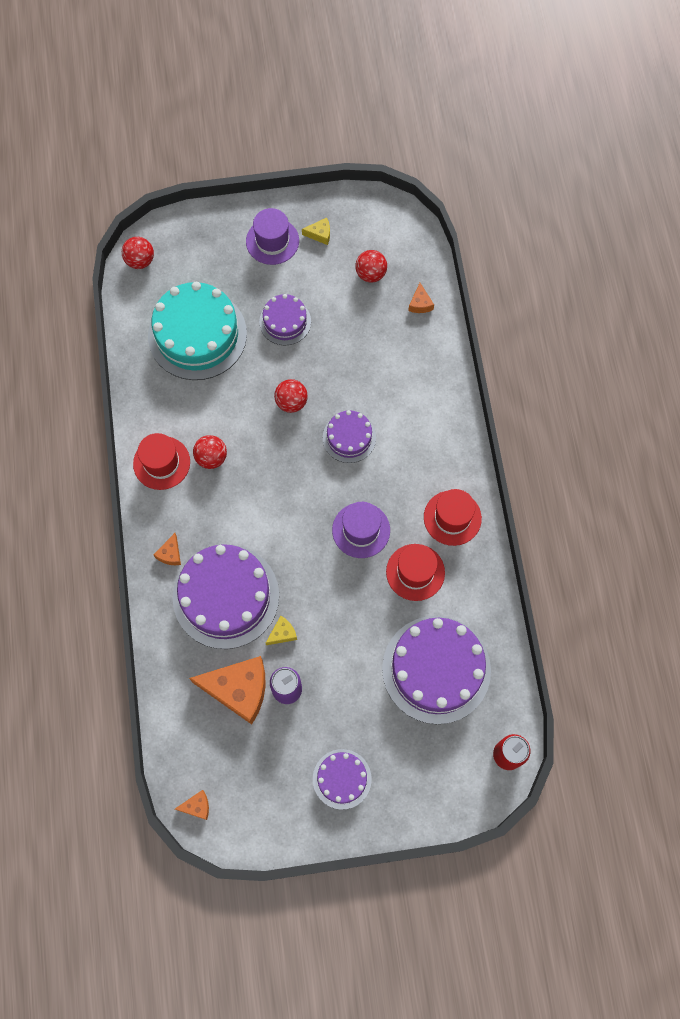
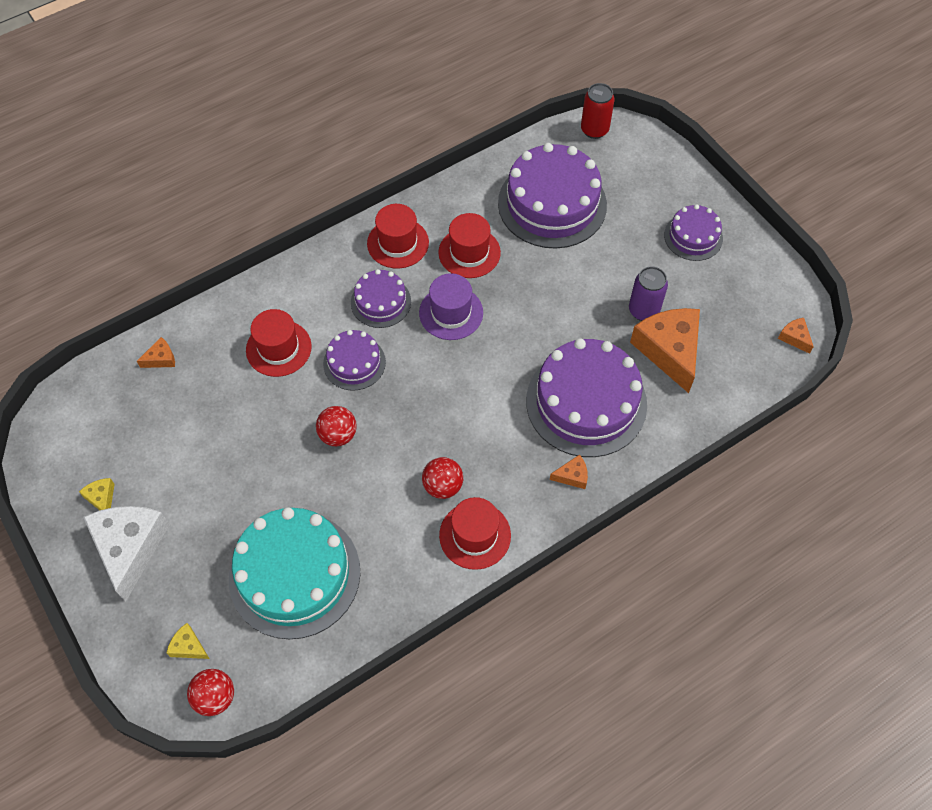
camera: 115 degrees left, 10 degrees down
purple hat [246,208,299,265] -> white cheese [83,506,170,602]
purple cake [259,294,311,345] -> purple cake moved to [351,269,411,328]
yellow cheese [266,616,297,645] -> yellow cheese moved to [167,623,210,659]
red ball [355,250,387,283] -> none
none -> red hat [246,309,312,377]

